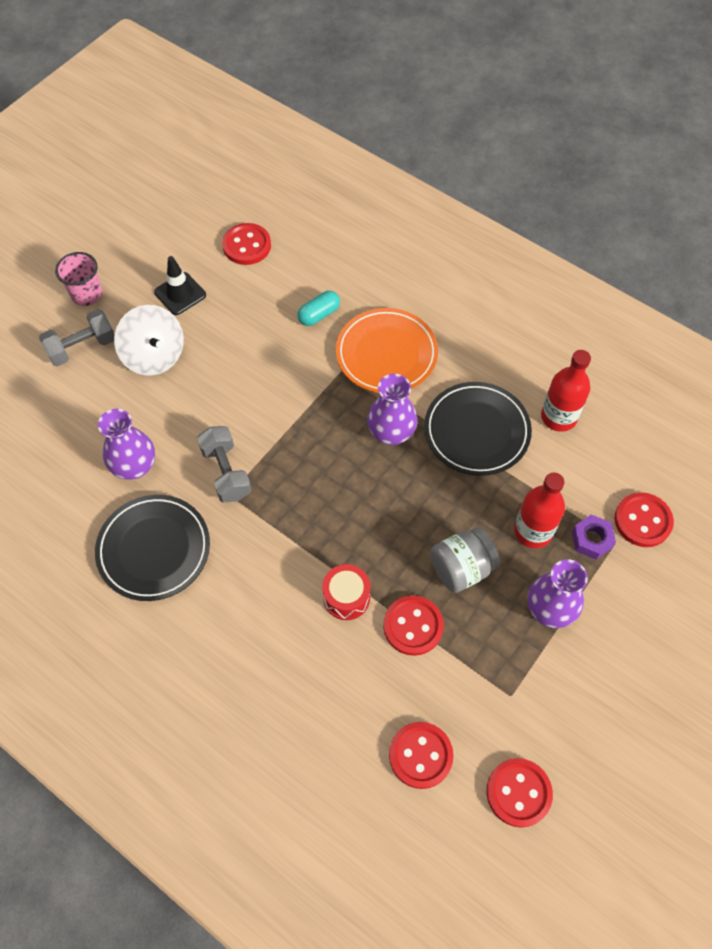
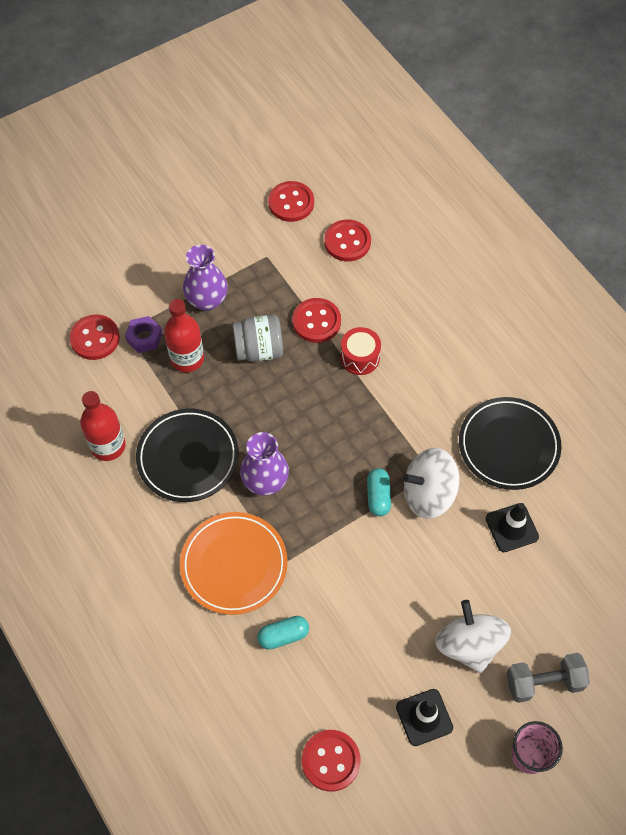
camera: 160 degrees left, 0 degrees up
purple vase [98,409,155,480] -> black traffic cone [486,503,539,552]
grey dumbbell [197,426,252,503] -> white spinning top [403,448,459,519]
none -> turquoise capsule [367,468,391,516]

